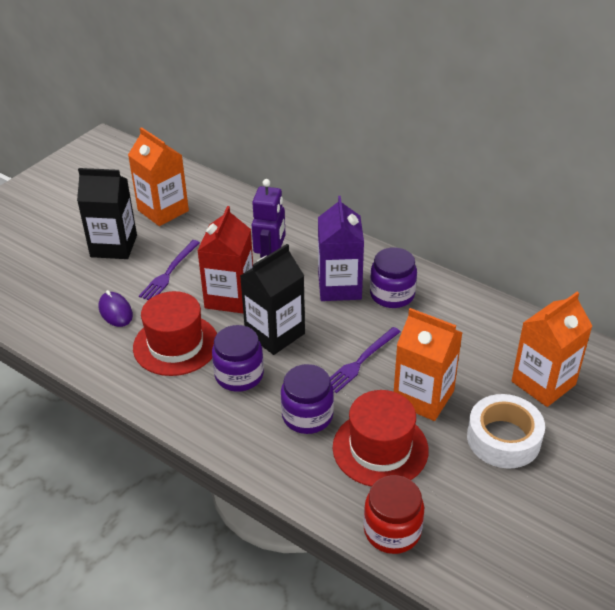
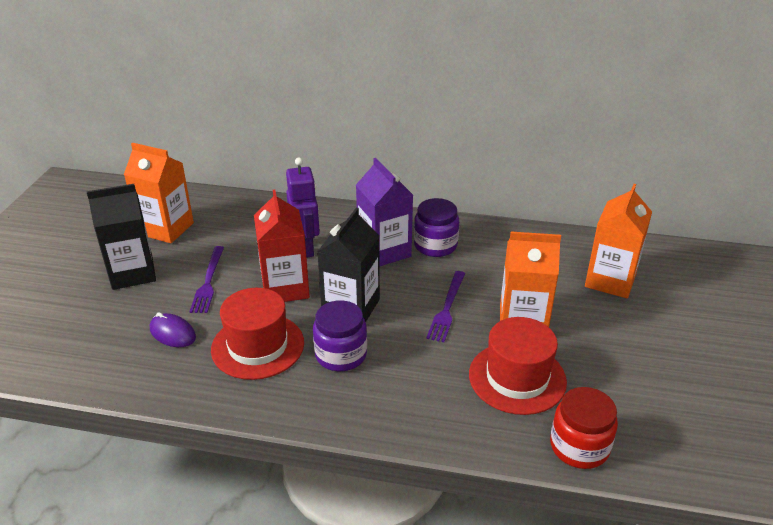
camera: 25 degrees left, 5 degrees down
purple jar [281,364,334,434] -> none
white tape [467,394,545,469] -> none

